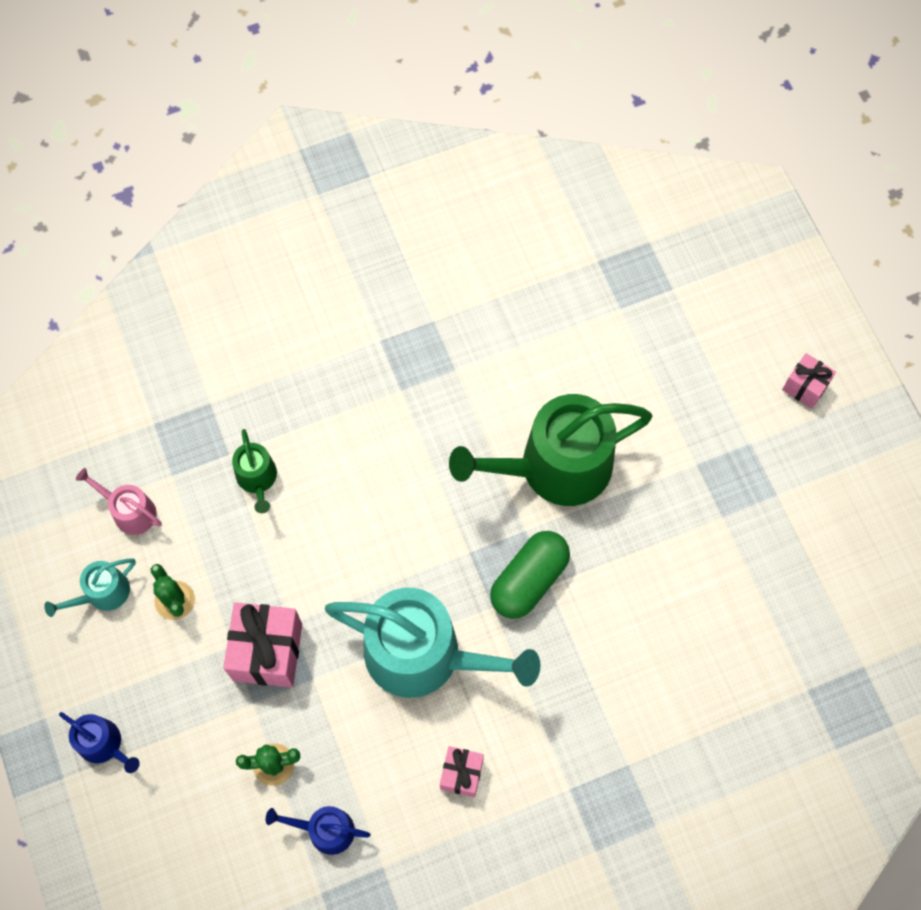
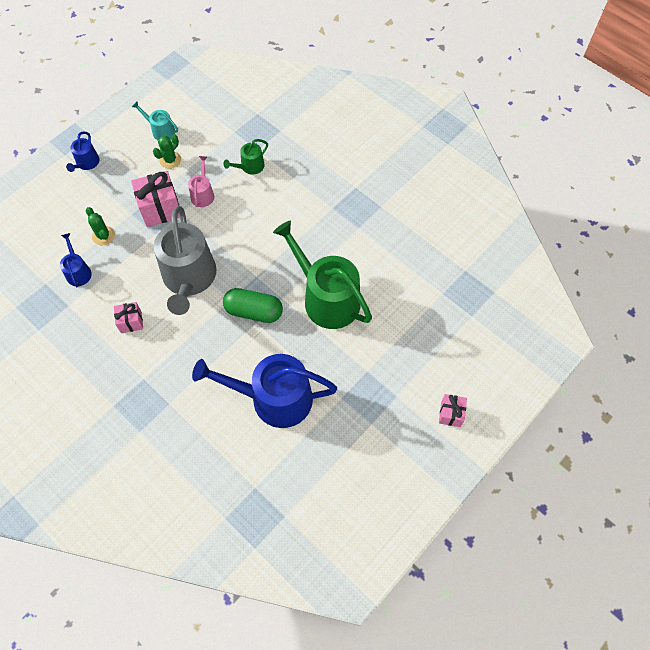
camera: 65 degrees right, 5 degrees down
pink watering can [76,468,162,535] -> pink watering can moved to [188,156,214,207]
turquoise watering can [325,588,540,698] -> grey watering can [154,206,217,315]
none -> blue watering can [192,354,337,428]

